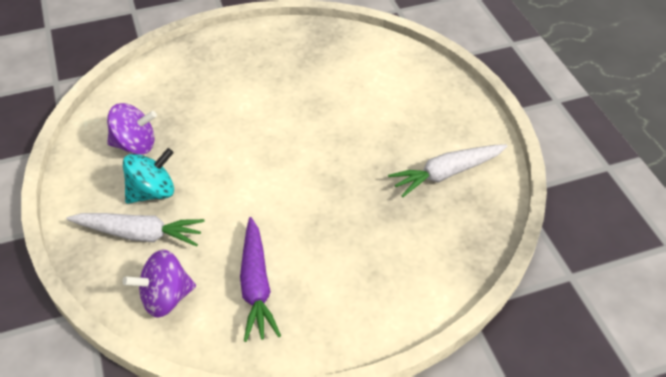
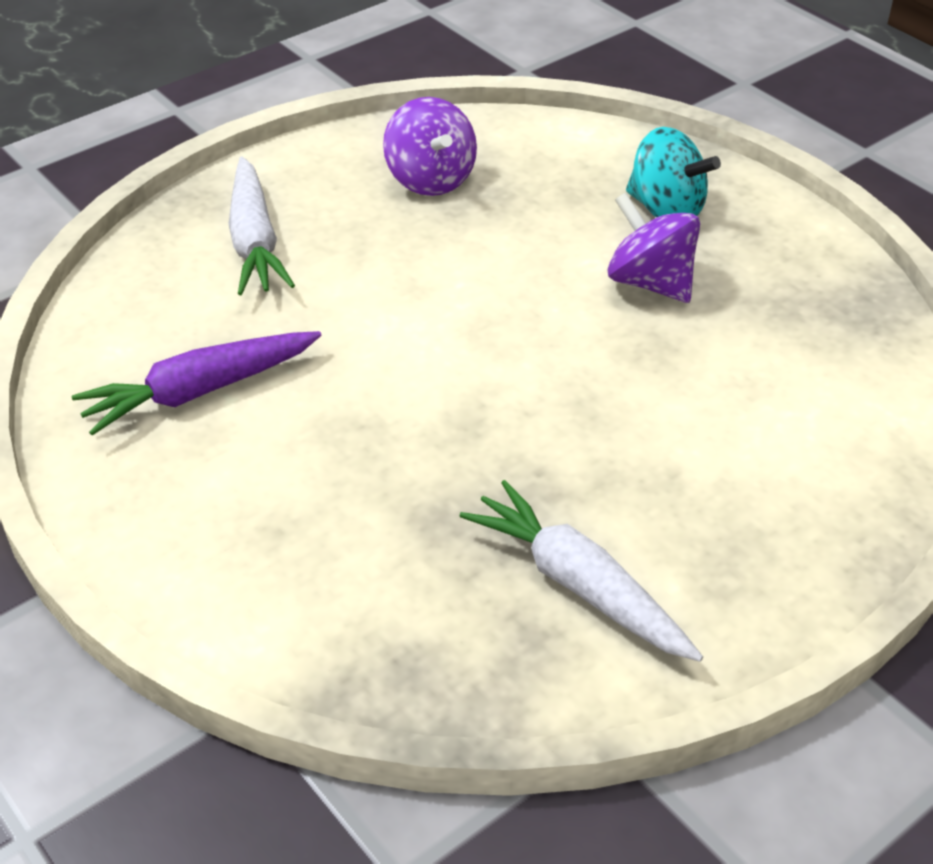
camera: 70 degrees right, 5 degrees down
turquoise spinning top [123,148,174,204] -> turquoise spinning top moved to [626,127,721,217]
purple spinning top [123,250,196,318] -> purple spinning top moved to [607,192,700,303]

